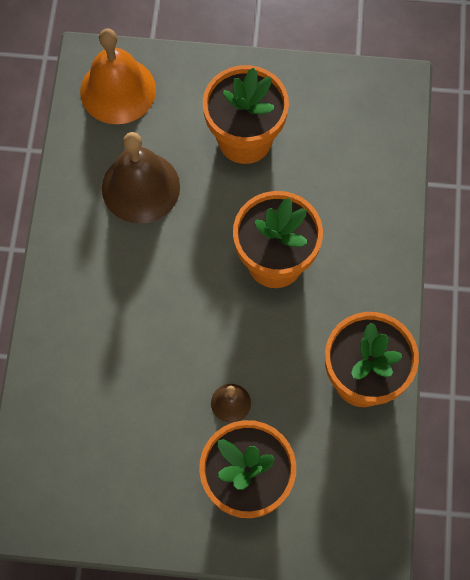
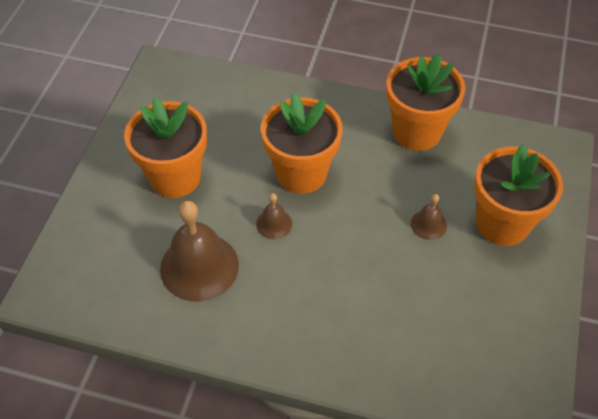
camera: 80 degrees left, 15 degrees down
orange bell [80,29,156,124] -> none
none -> brown bell [256,193,292,239]

